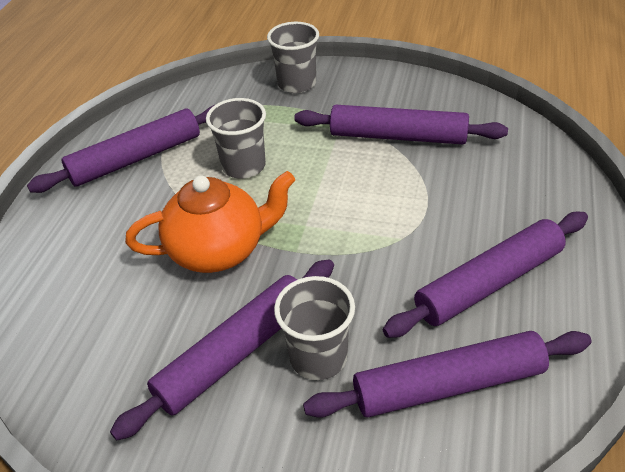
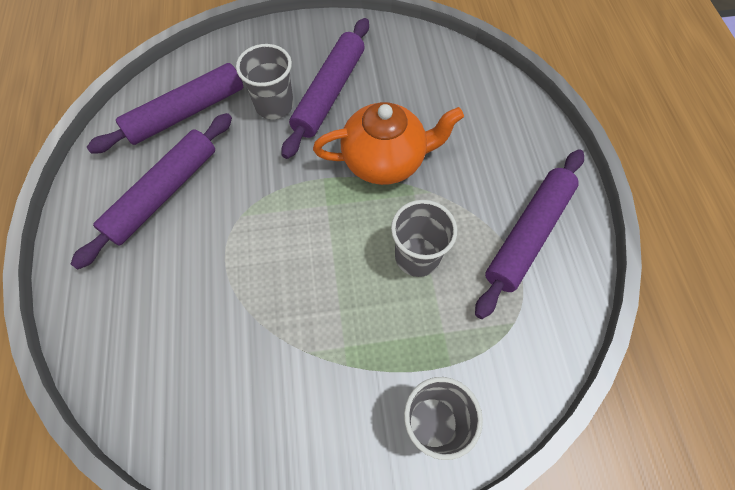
camera: 155 degrees right, 20 degrees up
orange teapot [125,171,295,273] -> orange teapot turned 150 degrees counterclockwise [313,102,464,185]
purple rolling pin [294,105,508,144] -> none

